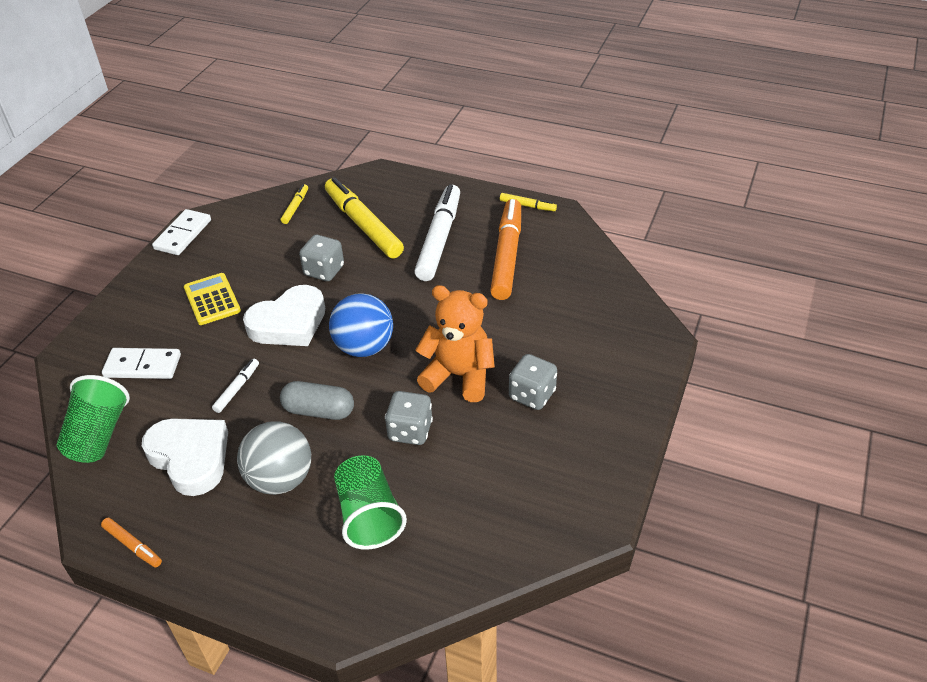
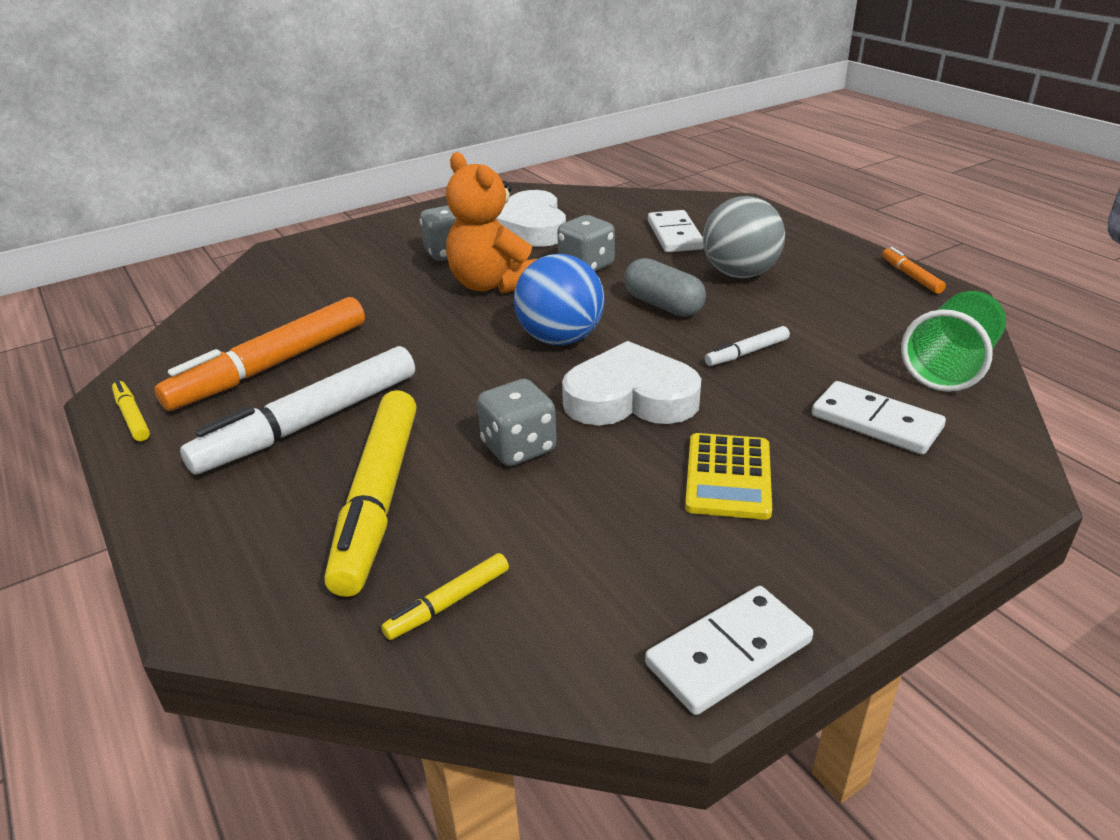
camera: 145 degrees left, 10 degrees down
white heart [142,418,228,496] -> white heart moved to [496,190,566,247]
green cup [334,455,407,550] -> white domino [648,210,704,252]

